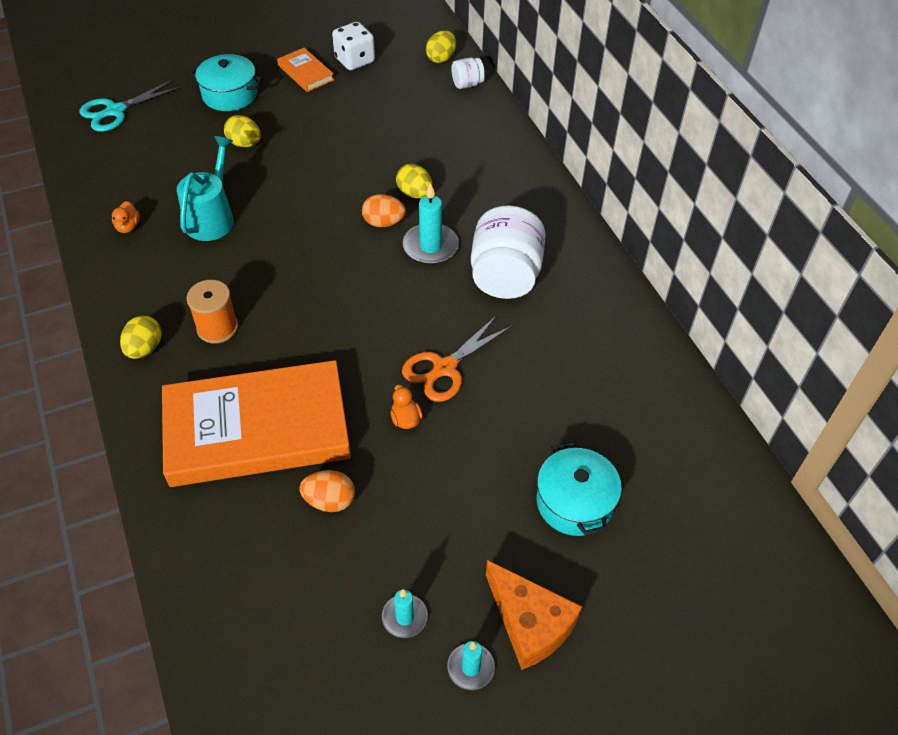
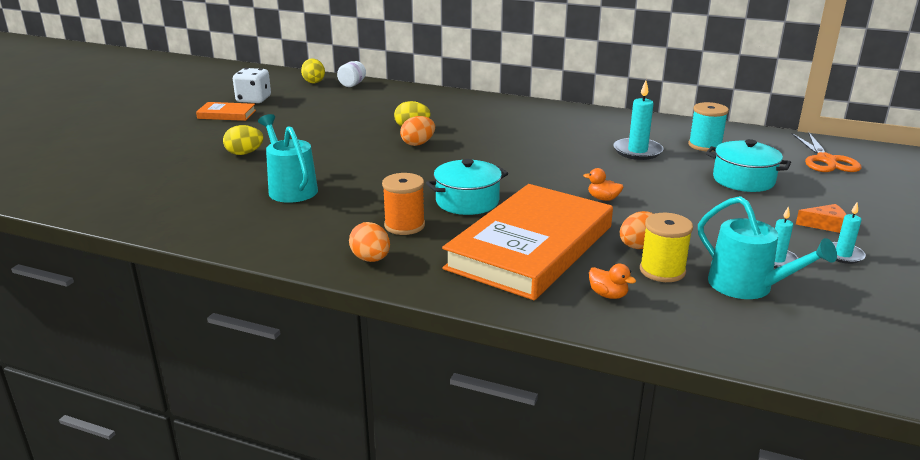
camera: 45 degrees left, 25 degrees down
turquoise scissors [80,80,181,132] -> none
orange duck [112,201,140,233] -> orange duck moved to [589,264,636,299]
yellow egg [120,316,162,359] -> orange egg [349,222,390,262]
turquoise pot [189,54,263,111] -> turquoise pot moved to [426,159,508,215]
orange scissors [402,315,512,402] -> orange scissors moved to [792,132,861,172]
turquoise candle [403,183,459,265] -> turquoise candle moved to [613,80,663,160]
white jar [471,206,546,299] -> none
orange cheese [486,560,583,670] -> orange cheese [796,204,846,233], size x0.54
none -> yellow spool [640,213,693,282]
none -> turquoise spool [688,102,729,151]
none -> turquoise watering can [698,196,837,299]

